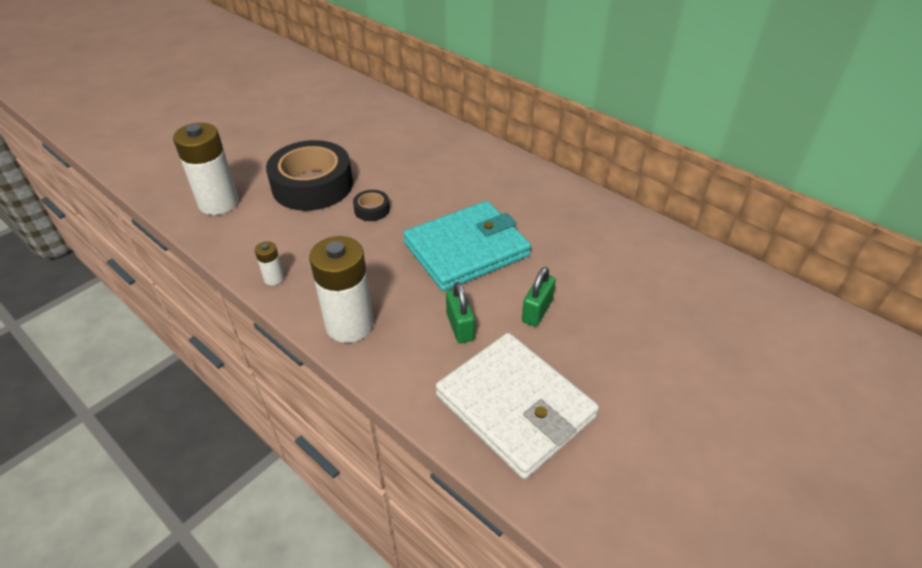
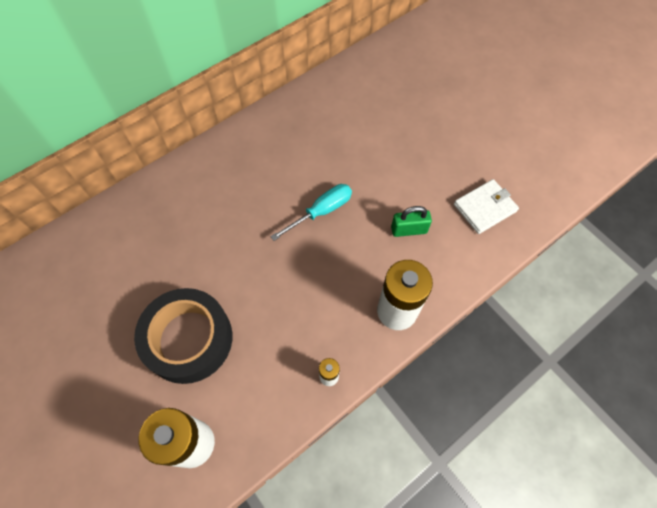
camera: 80 degrees left, 20 degrees up
black tape [353,190,390,221] -> none
turquoise wallet [403,201,531,291] -> turquoise screwdriver [270,184,352,241]
white wallet [436,333,599,479] -> white wallet [454,179,519,234], size x0.57
green padlock [522,267,556,327] -> none

